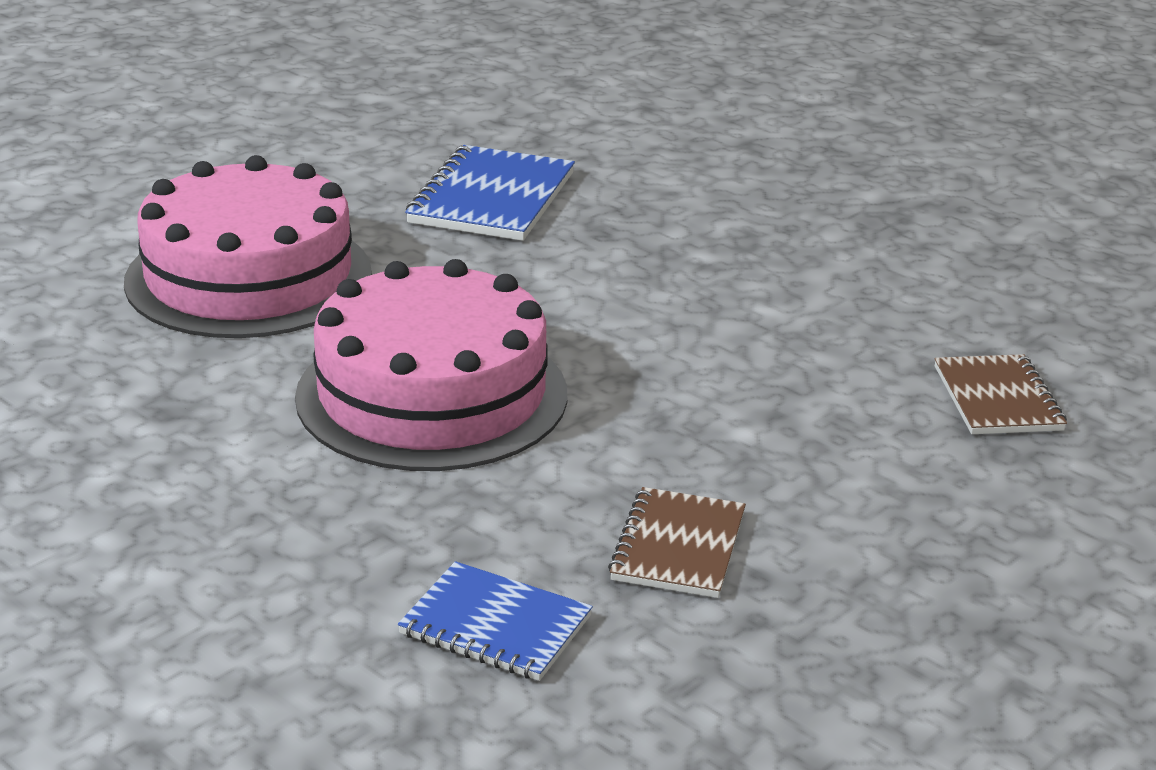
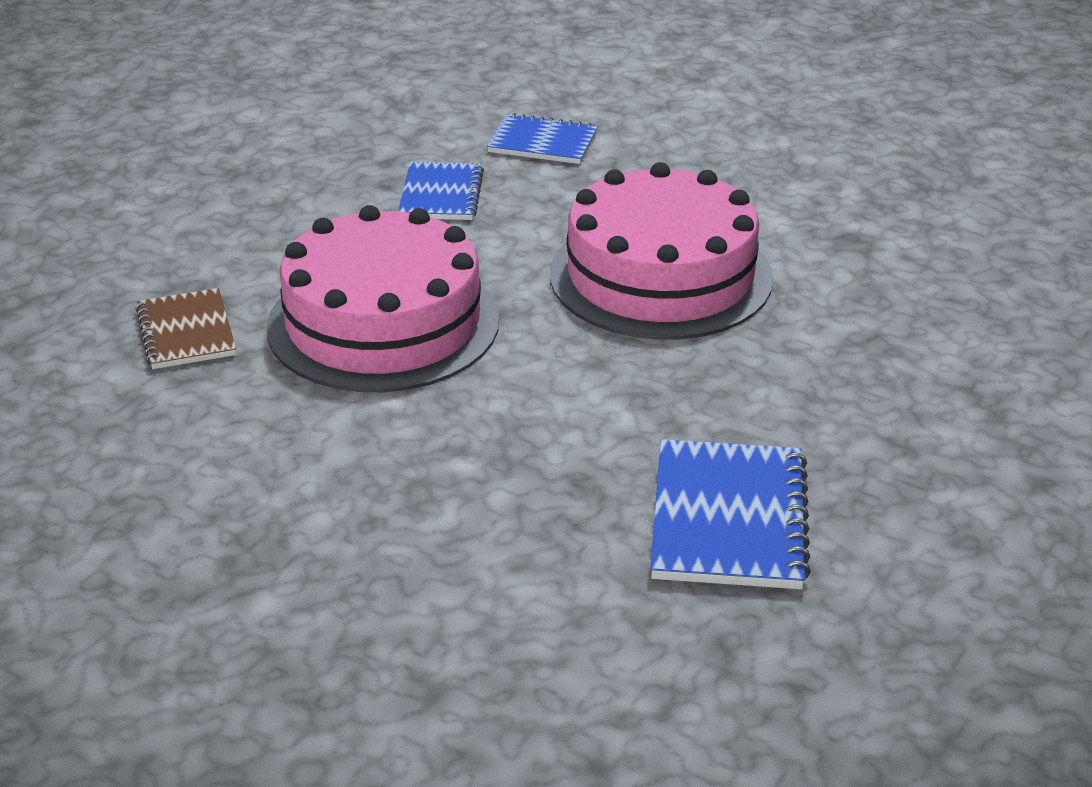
camera: 170 degrees right, 5 degrees up
pink cake [124,155,372,338] -> pink cake moved to [266,205,499,392]
brown notebook [608,487,746,598] -> blue notebook [398,162,484,220]

